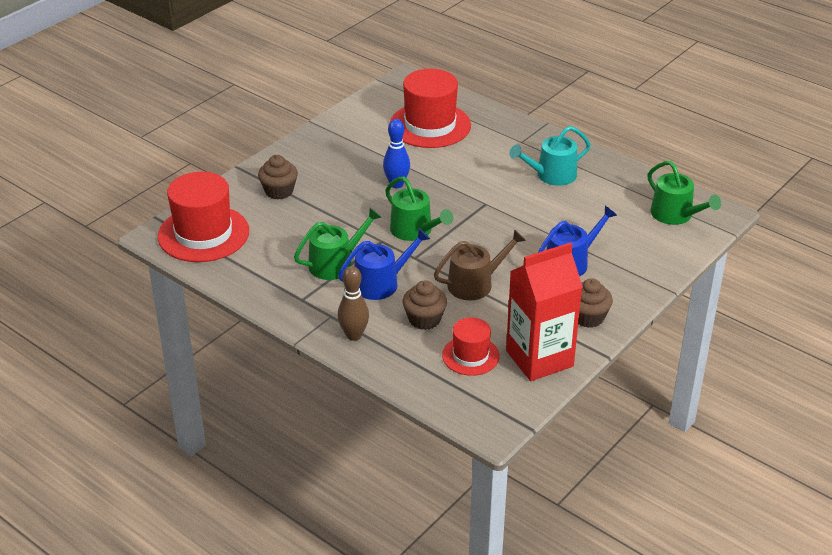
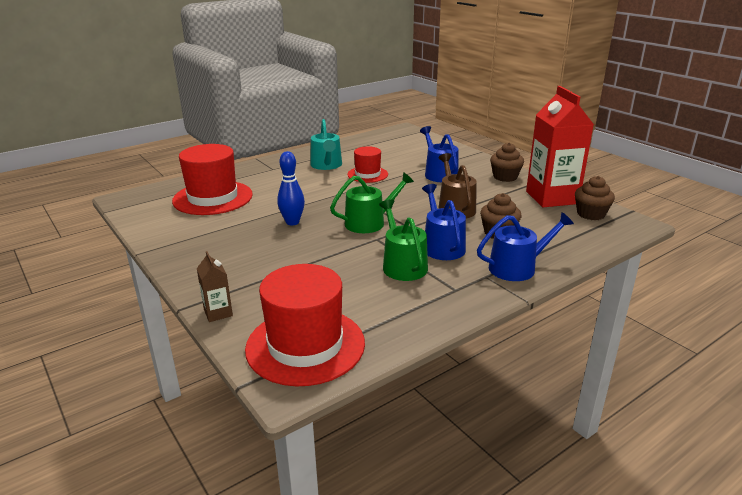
camera: 75 degrees left, 10 degrees down
brown cupcake [258,155,298,199] -> brown cupcake moved to [575,176,615,220]
brown bowling pin [338,266,369,341] -> blue watering can [477,212,574,281]
red hat [442,317,500,376] -> red hat moved to [347,146,388,183]
green watering can [647,161,721,225] -> none
none -> brown carton [196,251,233,322]

